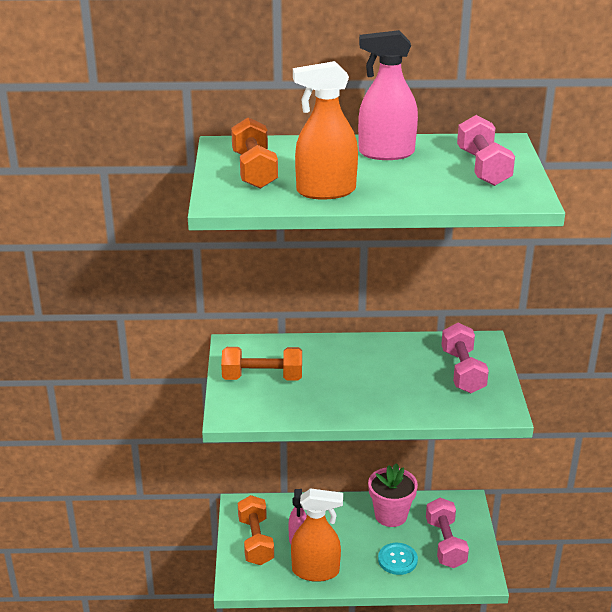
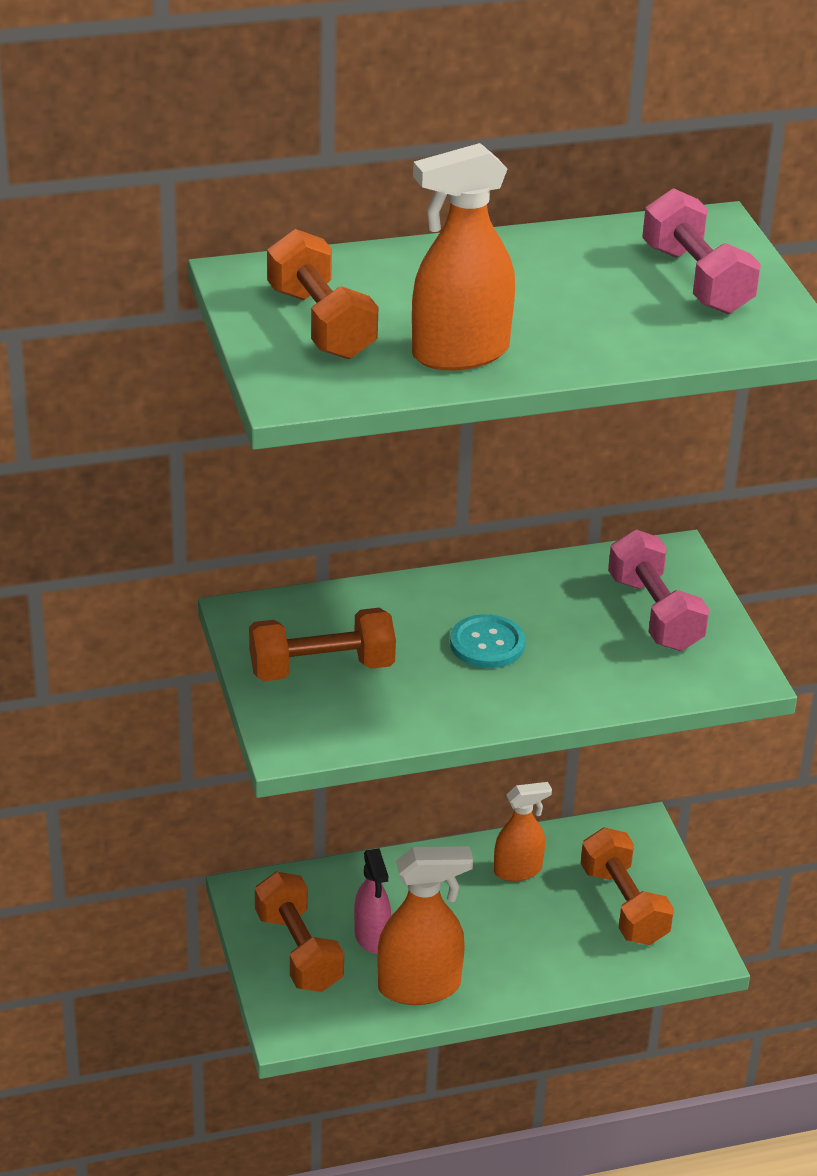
camera: 15 degrees left, 5 degrees up
pink spray bottle [358,30,418,160] -> none
pink flower pot [368,463,418,527] -> orange spray bottle [494,782,552,881]
turquoise button [378,543,418,575] -> turquoise button moved to [450,614,525,668]
pink dumbbell [426,498,469,568] -> orange dumbbell [581,827,674,945]

